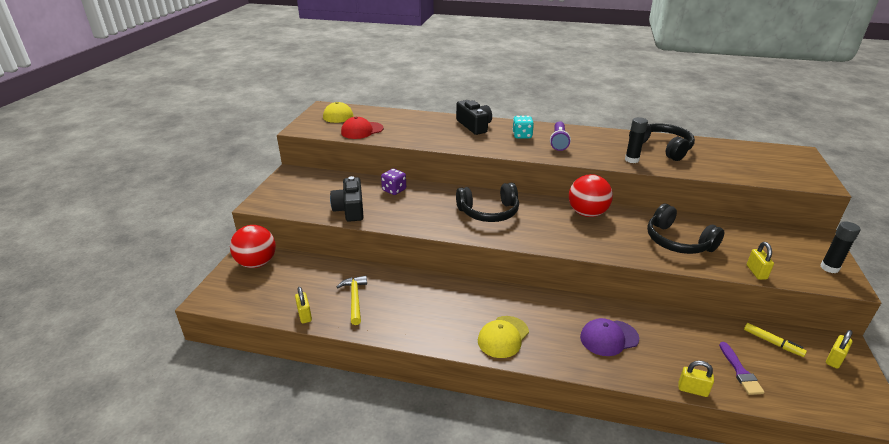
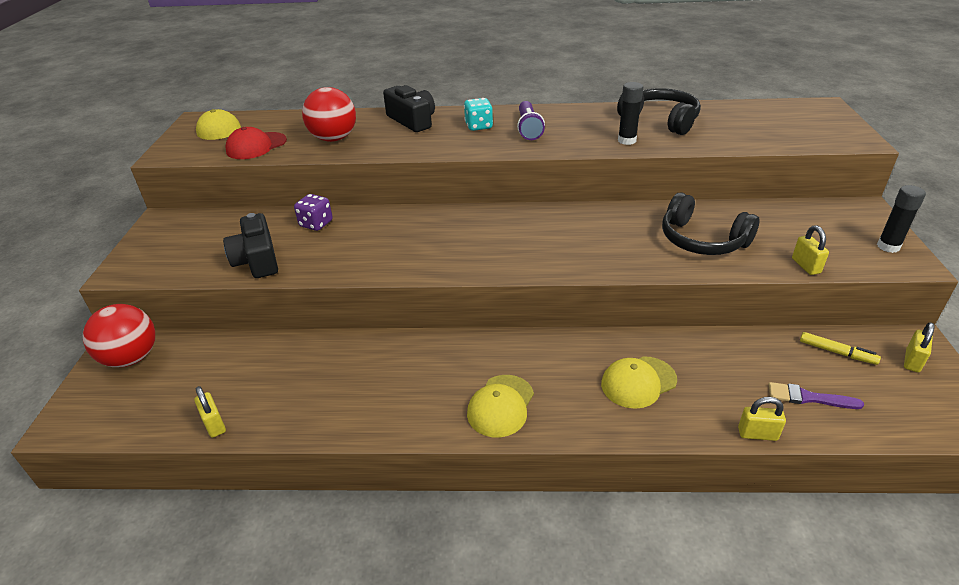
camera: 10 degrees left, 5 degrees up
yellow hammer [337,276,367,325] -> none
black headphones [456,183,519,222] -> none
red ball [569,174,613,217] -> red ball moved to [302,87,356,142]
purple cap [580,318,639,356] -> yellow cap [601,356,677,409]
purple brush [719,342,765,395] -> purple brush turned 120 degrees clockwise [768,382,864,409]

